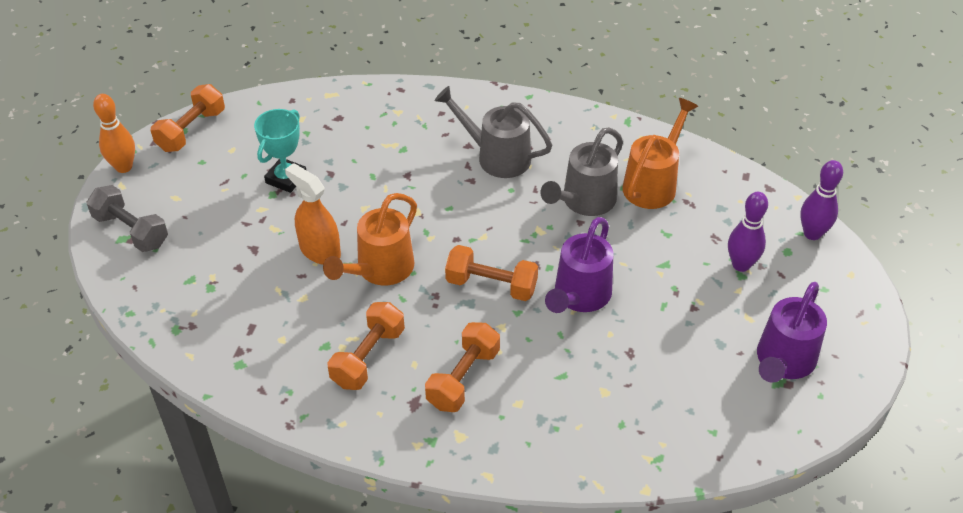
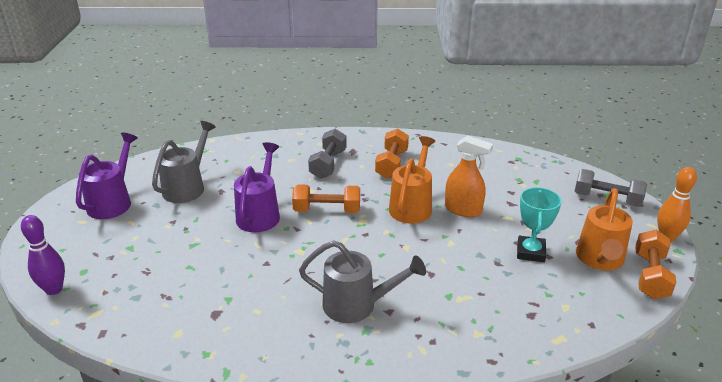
camera: 165 degrees right, 15 degrees down
orange dumbbell [425,322,500,412] -> grey dumbbell [308,129,347,179]
grey watering can [540,127,623,216] -> grey watering can moved to [152,121,216,203]
orange watering can [622,98,698,209] -> orange watering can moved to [576,188,633,270]
purple bowling pin [728,192,768,272] -> none

